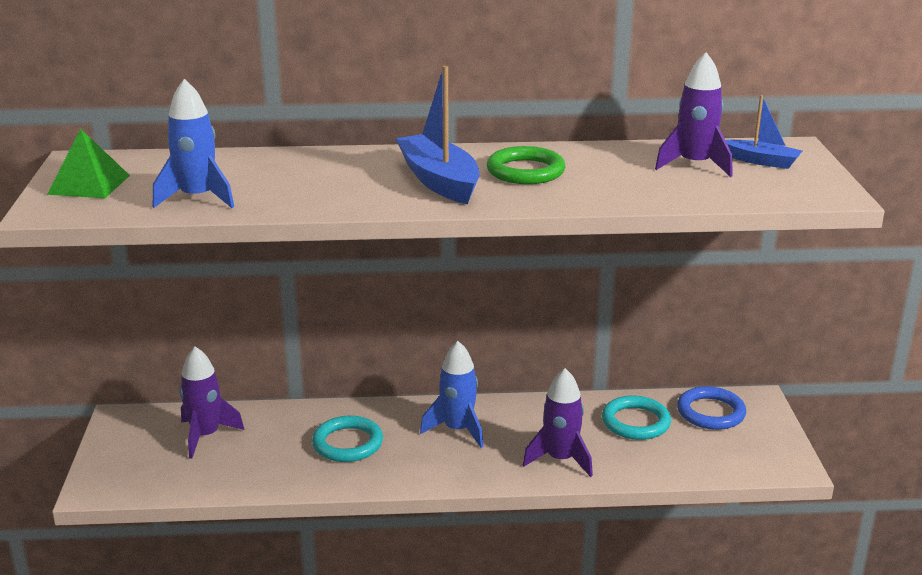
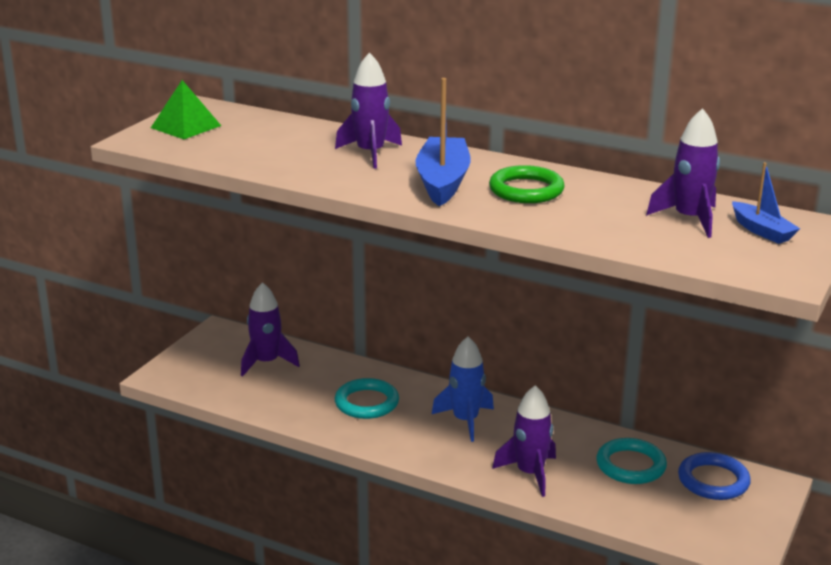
camera: 30 degrees right, 0 degrees up
blue rocket [153,79,234,208] -> none
none -> purple rocket [335,52,402,169]

